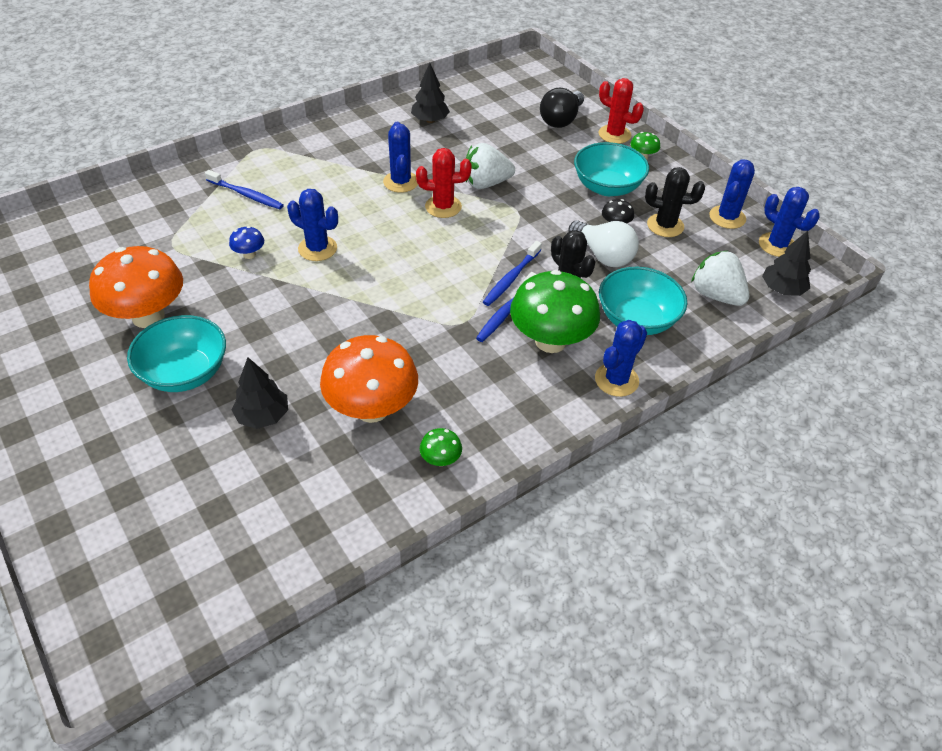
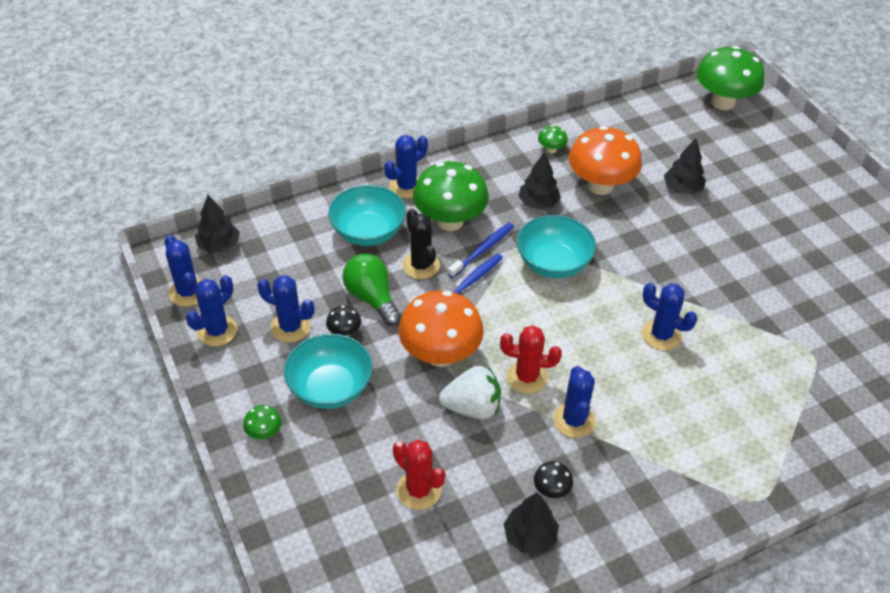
camera: 170 degrees left, 0 degrees up
orange mushroom [89,246,183,328] -> orange mushroom moved to [398,290,484,367]
turquoise bowl [127,315,226,392] -> turquoise bowl moved to [517,215,596,278]
blue toothbrush [205,170,284,209] -> none
blue mushroom [229,226,264,259] -> none
black light bulb [540,88,584,128] -> none
white light bulb [568,220,639,267] -> green light bulb [343,254,401,326]
red cactus [599,78,644,144] -> red cactus moved to [393,440,445,510]
black cactus [645,167,705,237] -> blue cactus [257,275,314,342]
white strawberry [691,251,749,306] -> none
none -> black tree [518,152,561,210]
none -> black mushroom [534,461,573,498]
none -> green mushroom [696,46,764,110]

